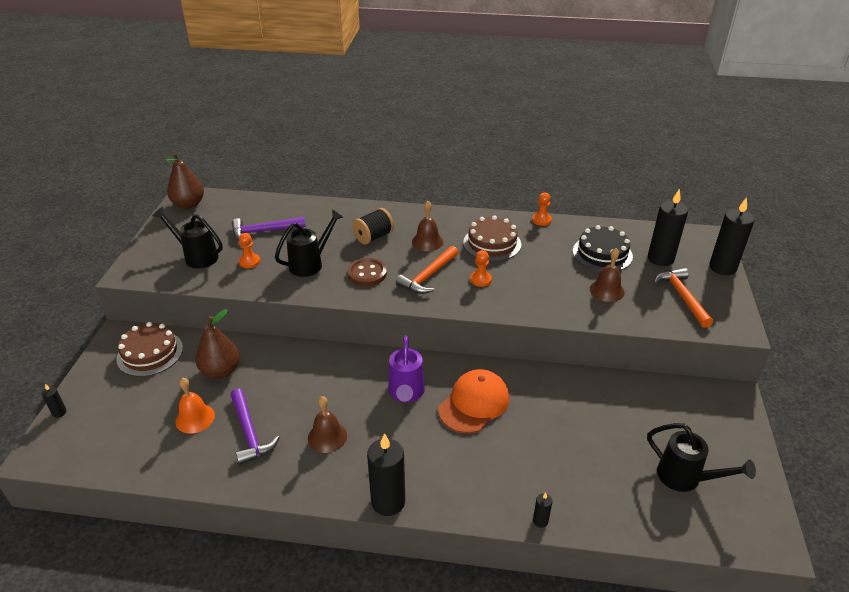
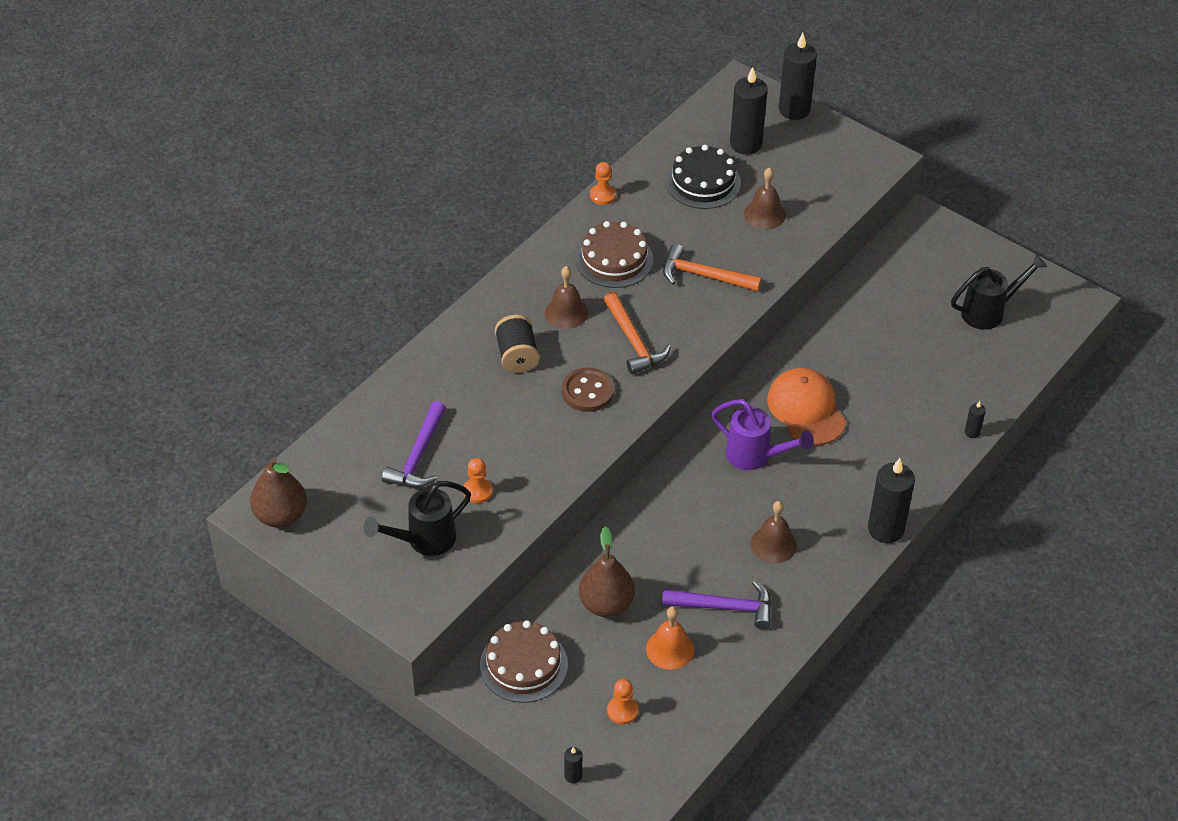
camera: 60 degrees left, 10 degrees up
black watering can [275,209,343,277] -> none
orange pawn [470,250,492,287] -> orange pawn moved to [607,679,638,724]
orange hammer [654,268,713,328] -> orange hammer moved to [663,244,762,292]

